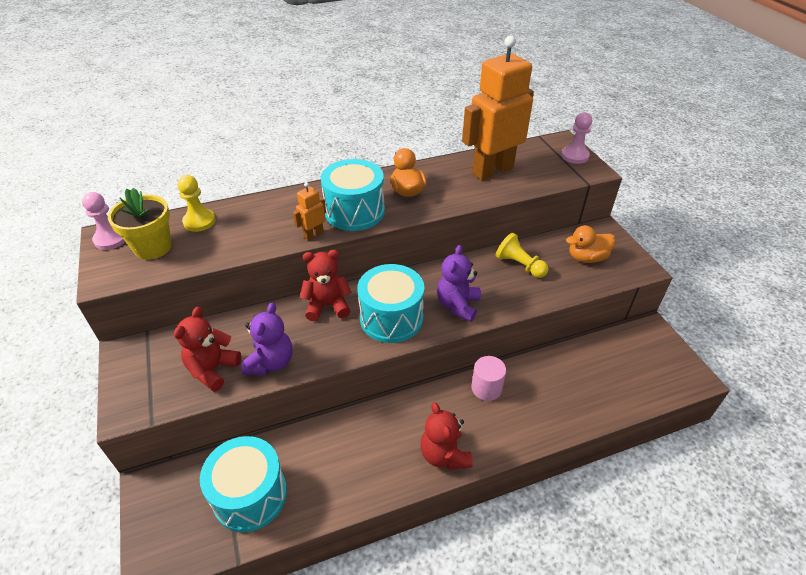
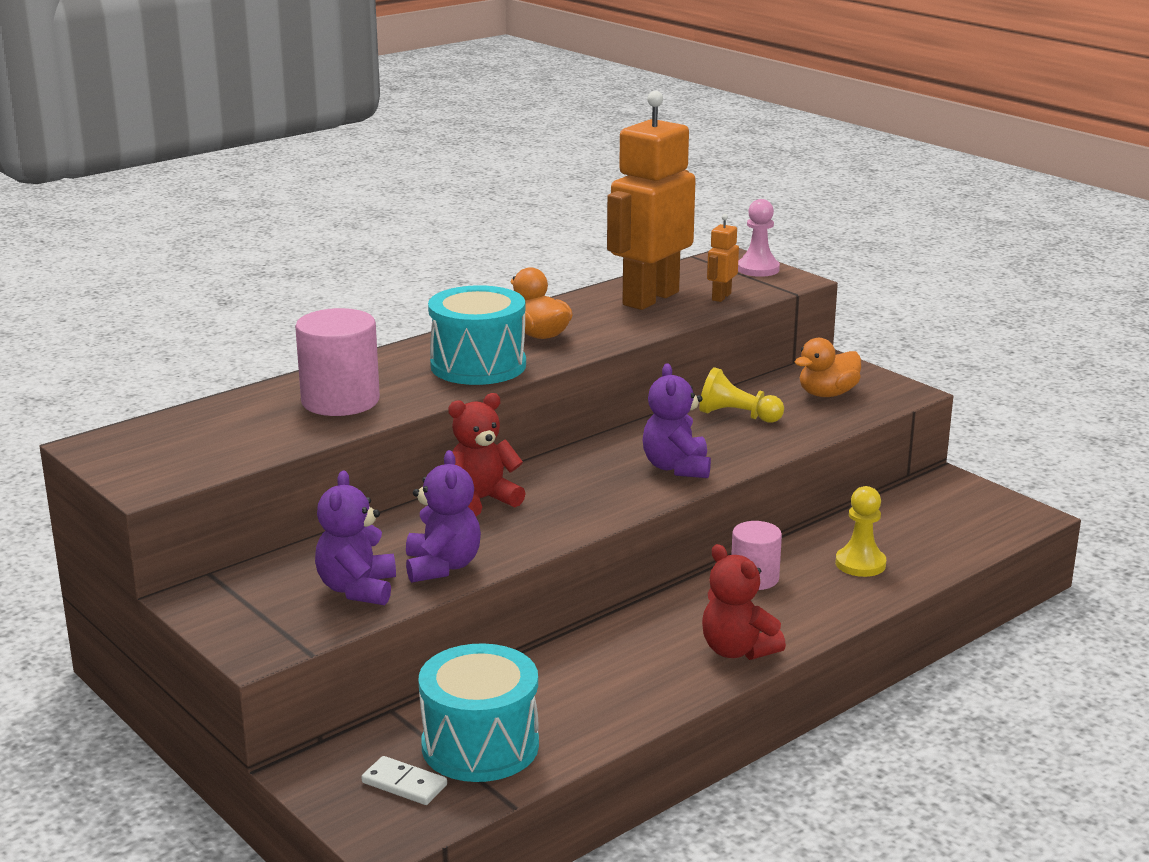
camera: 20 degrees left, 20 degrees down
pink pawn [82,192,125,250] -> none
yellow flower pot [108,188,172,260] -> none
red teddy bear [174,307,241,392] -> purple teddy bear [315,471,396,605]
yellow pawn [177,175,216,232] -> yellow pawn moved to [836,486,886,577]
orange robot [293,182,326,241] -> orange robot moved to [707,214,739,302]
turquoise drum [357,264,424,343] -> none
none -> pink cylinder [295,308,380,416]
none -> white domino [361,756,447,805]

